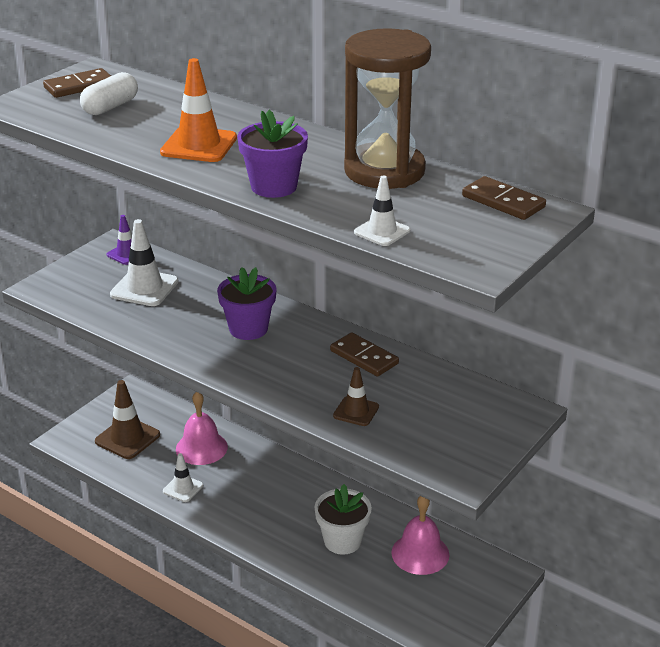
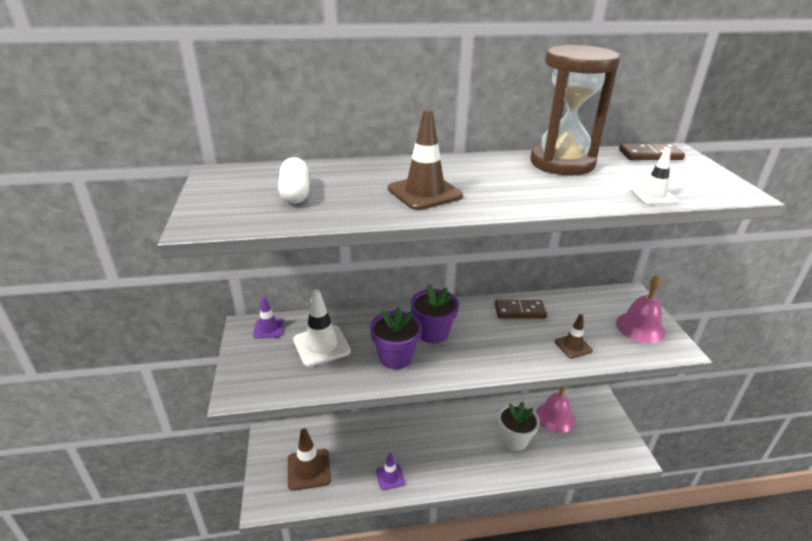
camera: 45 degrees left, 0 degrees up
brown domino [43,68,111,98] -> none
orange traffic cone [160,58,237,162] -> brown traffic cone [388,109,463,210]
white traffic cone [163,453,203,502] -> purple traffic cone [376,453,405,490]
pink bell [176,392,228,465] -> pink bell moved to [616,275,665,343]
purple flower pot [237,110,308,198] -> purple flower pot moved to [370,306,422,369]

